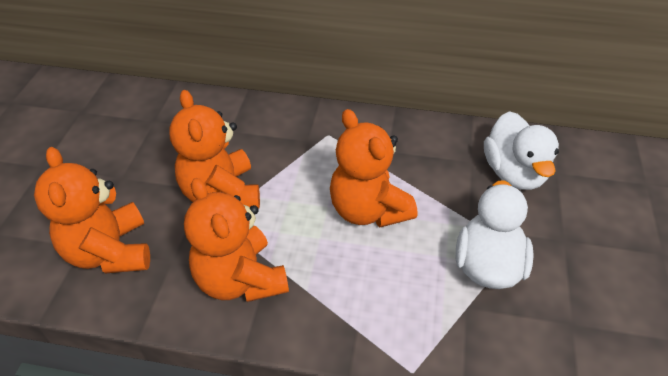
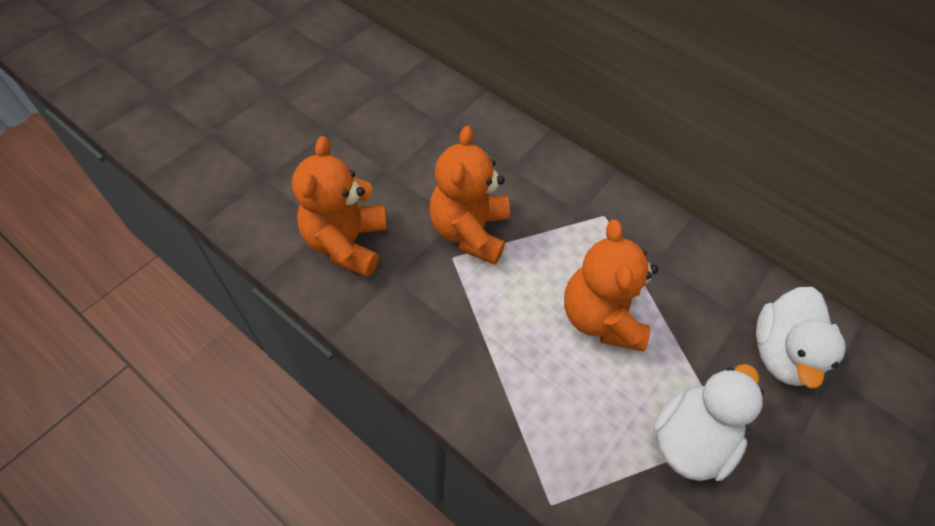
camera: 25 degrees right, 10 degrees up
orange teddy bear [184,178,289,302] -> none

